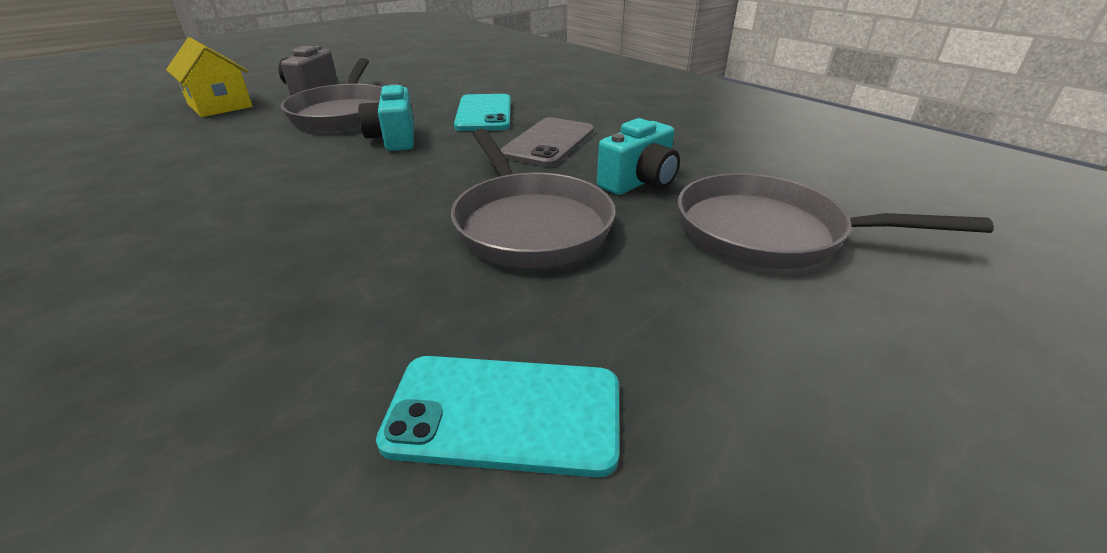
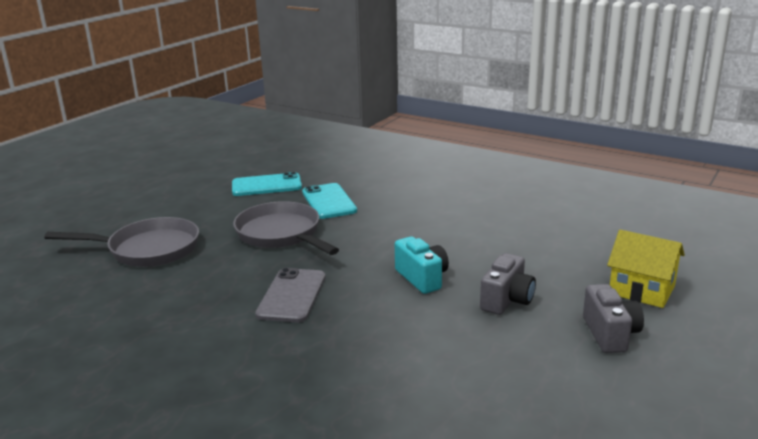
camera: 165 degrees right, 10 degrees down
grey pan [281,58,382,132] -> grey camera [480,253,536,315]
turquoise phone [454,94,511,131] -> turquoise phone moved to [302,183,357,219]
turquoise camera [597,118,680,195] -> none

